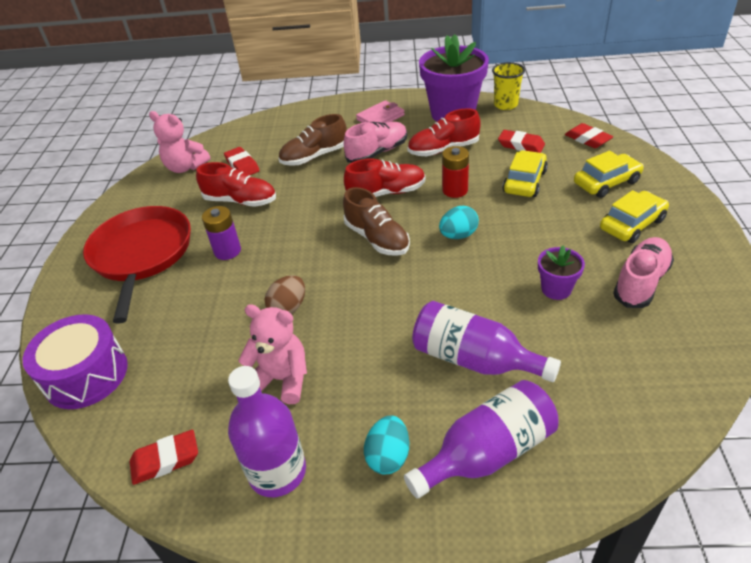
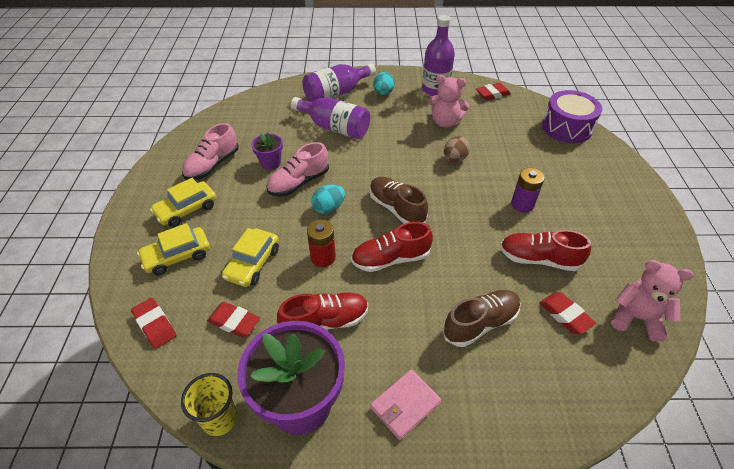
camera: 175 degrees right, 5 degrees up
red pan [83,206,191,324] -> none
pink shoe [344,122,407,163] -> pink shoe moved to [266,142,329,196]

